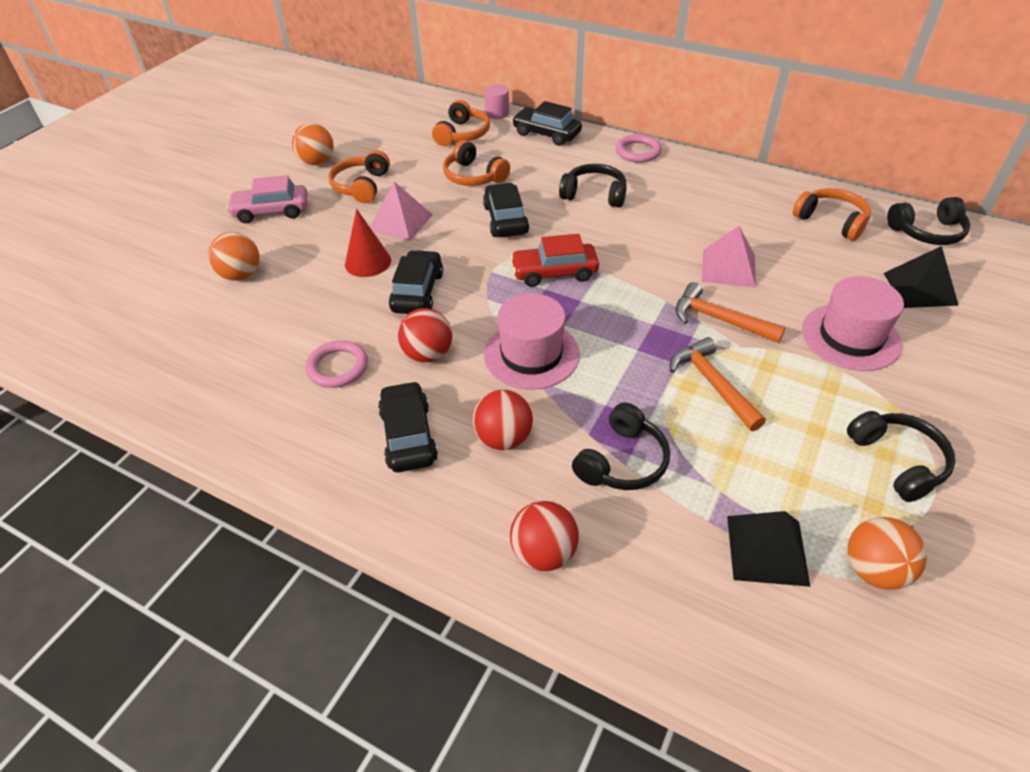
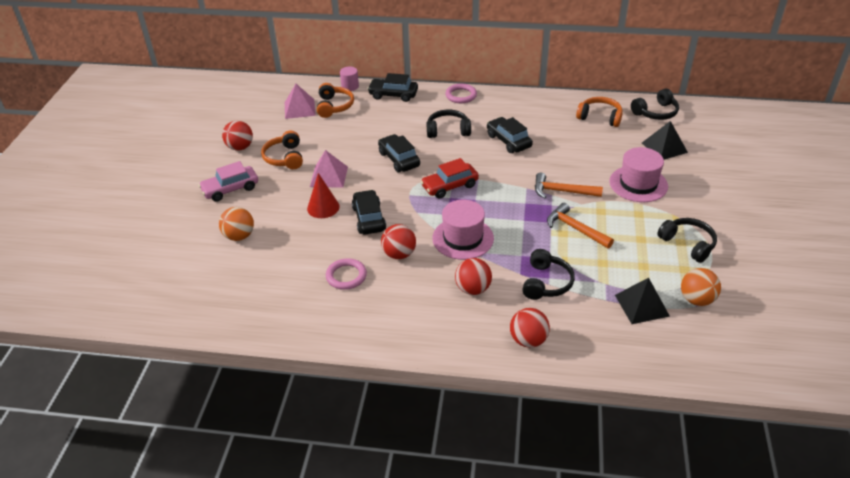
camera: 20 degrees left, 5 degrees down
orange ball [292,123,334,165] -> red ball [222,121,253,151]
black car [378,381,438,472] -> black car moved to [487,117,533,153]
orange headphones [443,140,510,186] -> none
pink pyramid [702,226,756,287] -> pink pyramid moved to [285,84,316,119]

